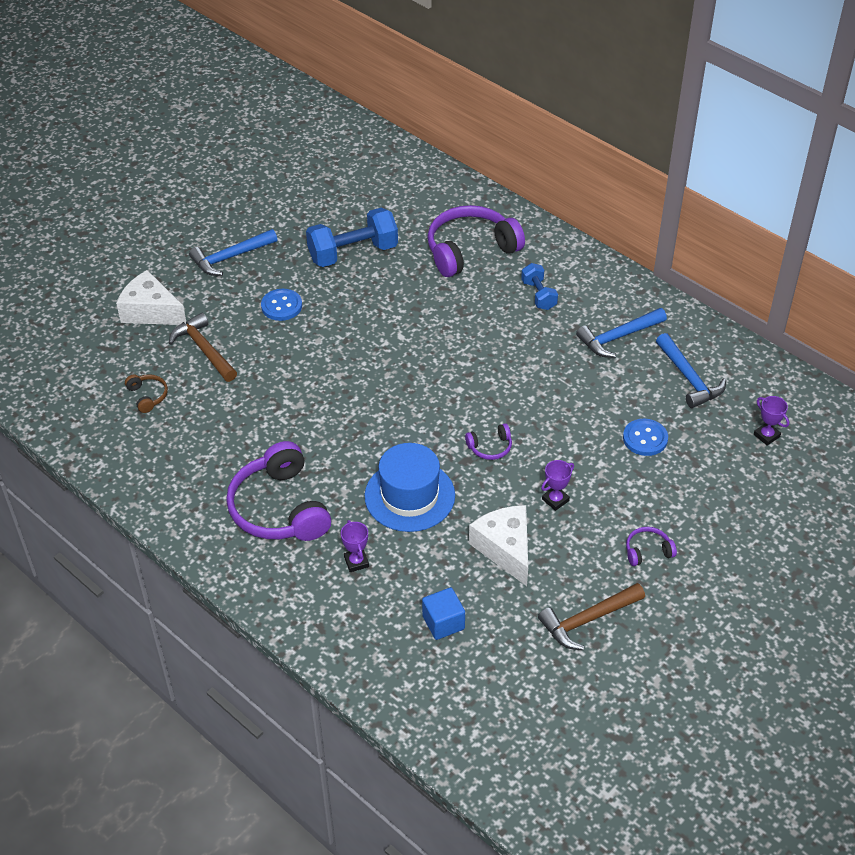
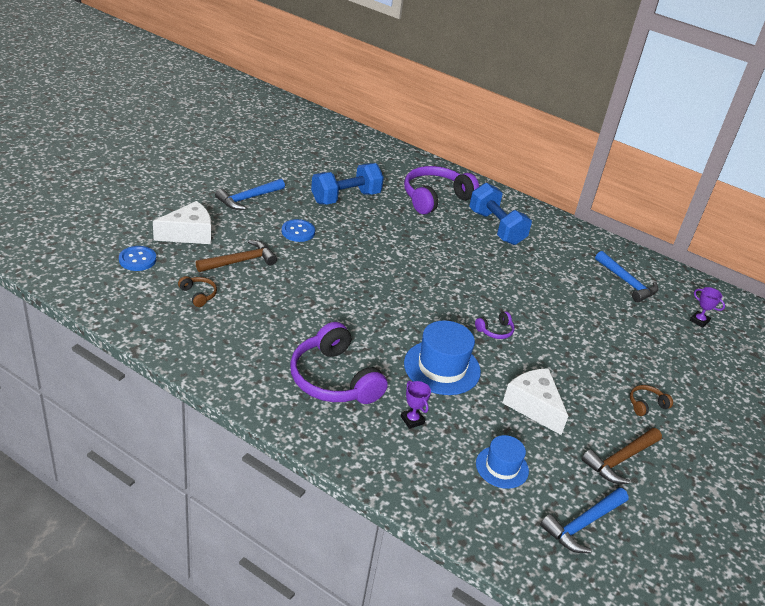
camera: 15 degrees left, 10 degrees down
white cheese [116,270,186,325] -> white cheese turned 135 degrees clockwise [153,201,211,244]
brown hammer [169,313,237,382] -> brown hammer turned 105 degrees clockwise [196,240,277,272]
blue cube [422,587,465,640] -> blue hat [476,435,529,489]
blue dumbbell [521,263,558,310] -> blue dumbbell [469,183,532,245], size x1.80
purple trophy [541,460,574,511] -> none
blue hammer [576,308,667,358] -> blue hammer moved to [540,488,629,553]
blue button [623,419,668,456] -> blue button moved to [119,246,156,271]
purple headphones [626,527,677,566] -> brown headphones [630,385,673,416]

